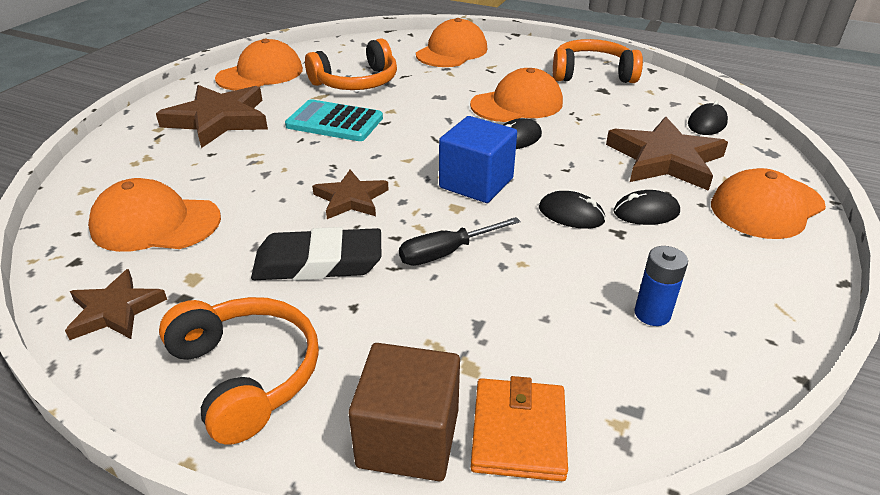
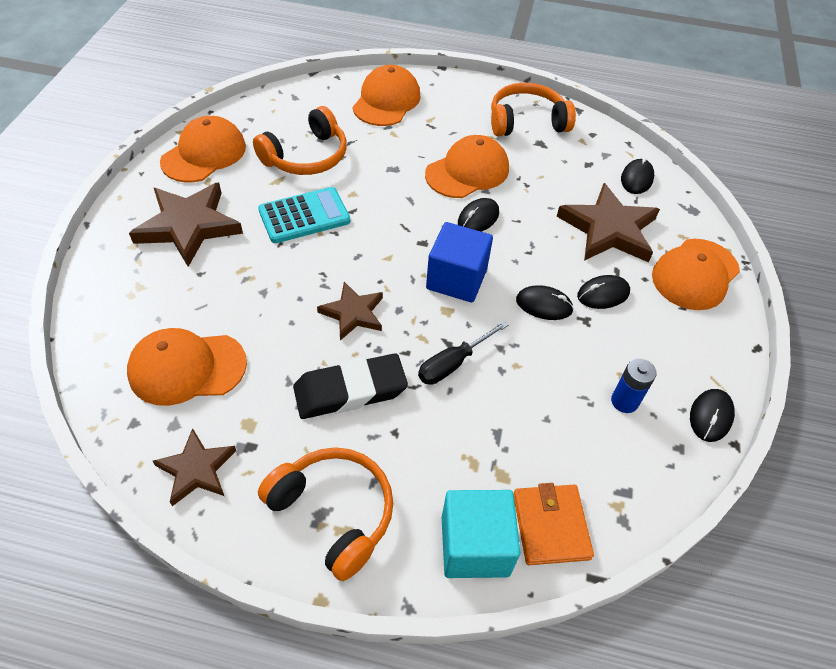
camera: 15 degrees left, 15 degrees up
turquoise calculator [285,99,383,141] -> turquoise calculator turned 150 degrees clockwise [258,187,350,243]
brown cube [349,343,460,481] -> turquoise cube [442,490,520,578]
none -> black mouse [690,389,735,442]

